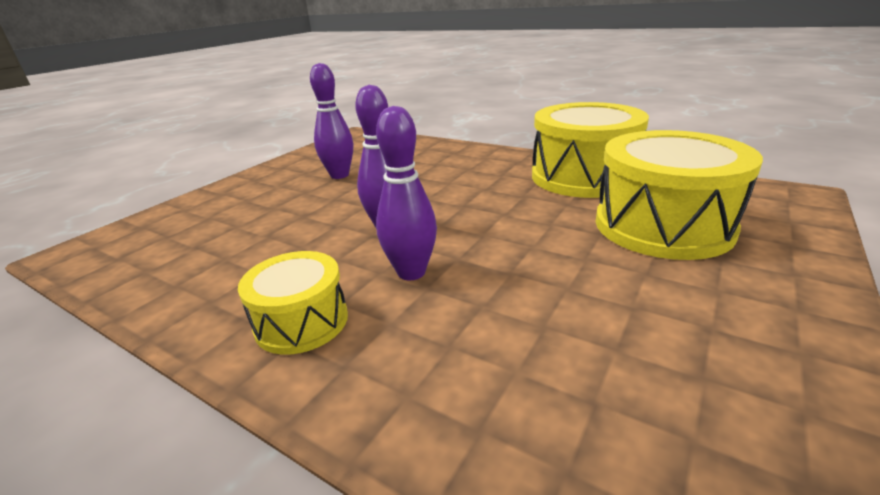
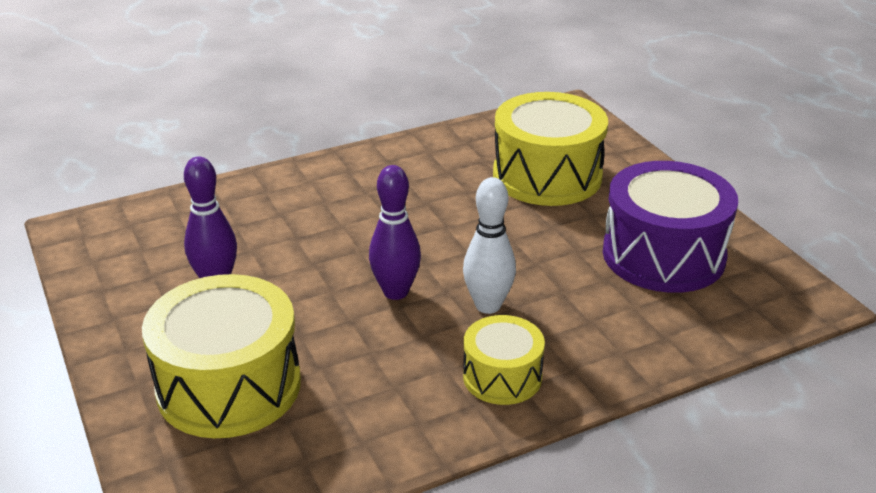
camera: 60 degrees left, 5 degrees up
purple bowling pin [376,106,437,280] -> white bowling pin [463,177,516,314]
yellow drum [532,102,649,198] -> yellow drum moved to [142,274,301,438]
none -> purple drum [603,161,738,293]

